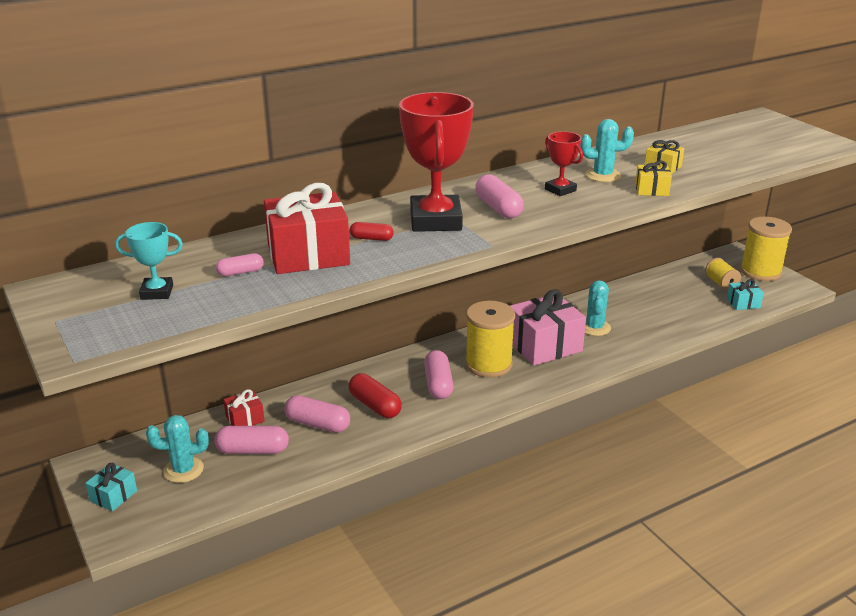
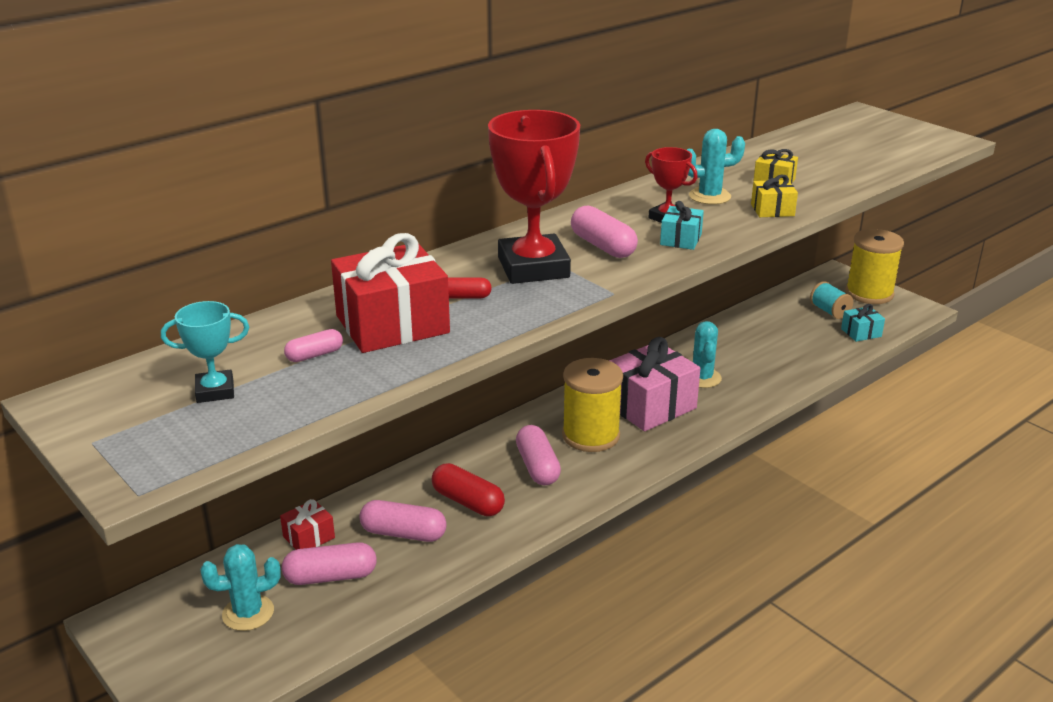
camera: 10 degrees left, 0 degrees up
turquoise gift [85,463,137,511] -> turquoise gift moved to [660,201,704,250]
yellow spool [705,258,741,290] -> turquoise spool [810,281,853,319]

